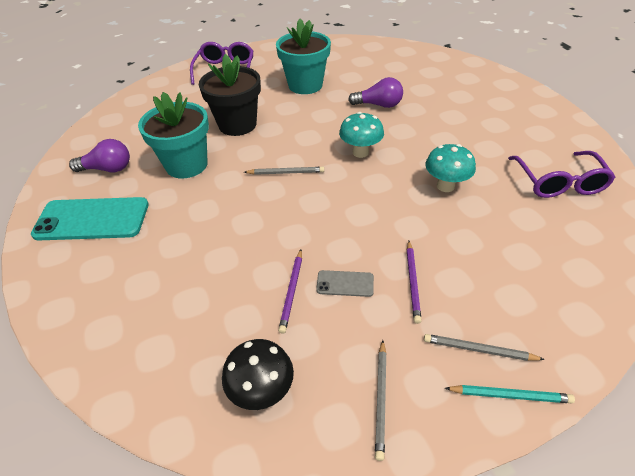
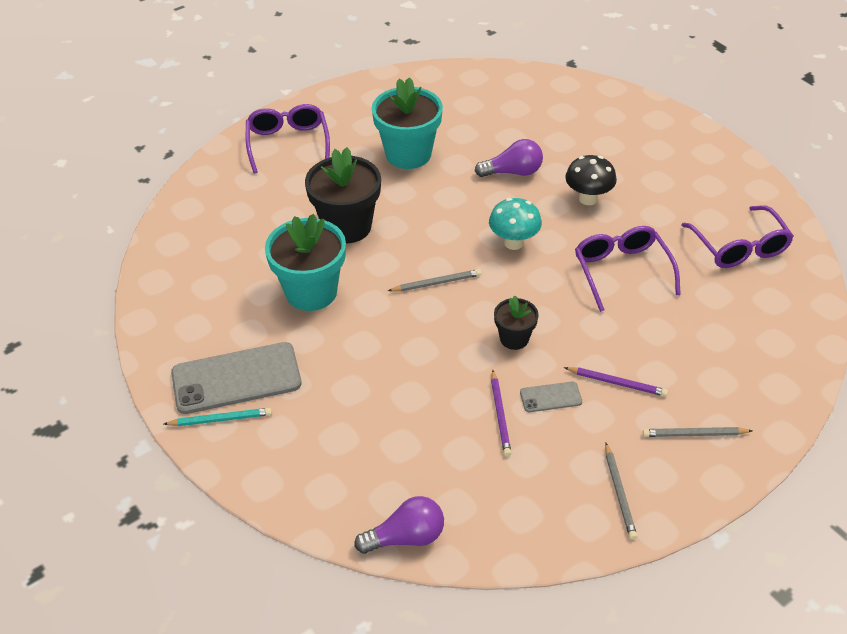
camera: 15 degrees left, 0 degrees up
turquoise phone [31,197,149,241] -> grey phone [171,342,302,414]
purple light bulb [69,139,130,172] -> purple light bulb moved to [354,496,444,554]
black mushroom [222,339,294,410] -> black mushroom moved to [565,155,617,205]
purple pencil [407,241,422,324] -> purple pencil turned 60 degrees counterclockwise [564,367,668,397]
turquoise mushroom [426,144,476,192] -> purple glasses [575,226,681,312]
turquoise pencil [445,385,575,403] -> turquoise pencil moved to [164,408,272,426]
none -> black flower pot [494,296,539,350]

